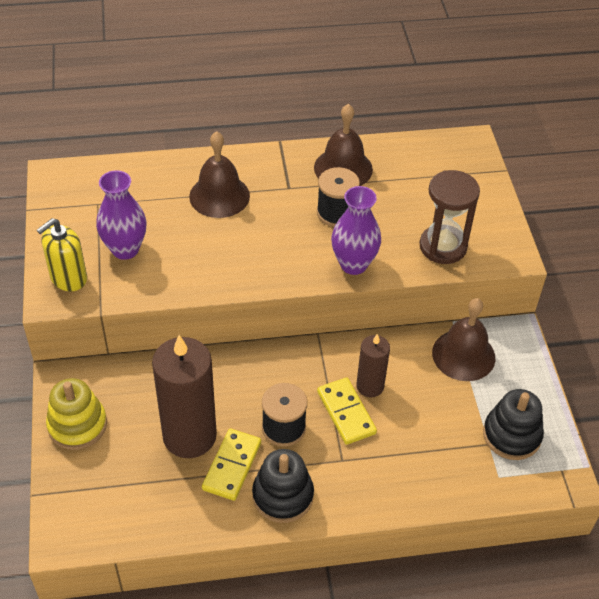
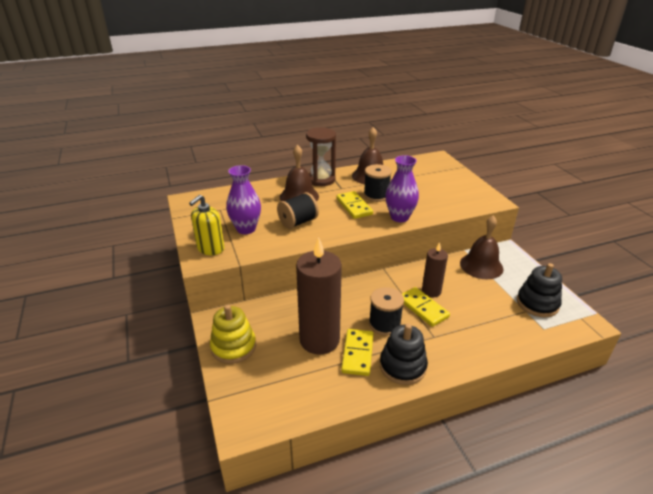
camera: 10 degrees left, 15 degrees down
brown hourglass [420,170,480,264] -> brown hourglass moved to [306,127,336,186]
none -> black spool [277,192,319,229]
none -> yellow domino [336,191,373,219]

